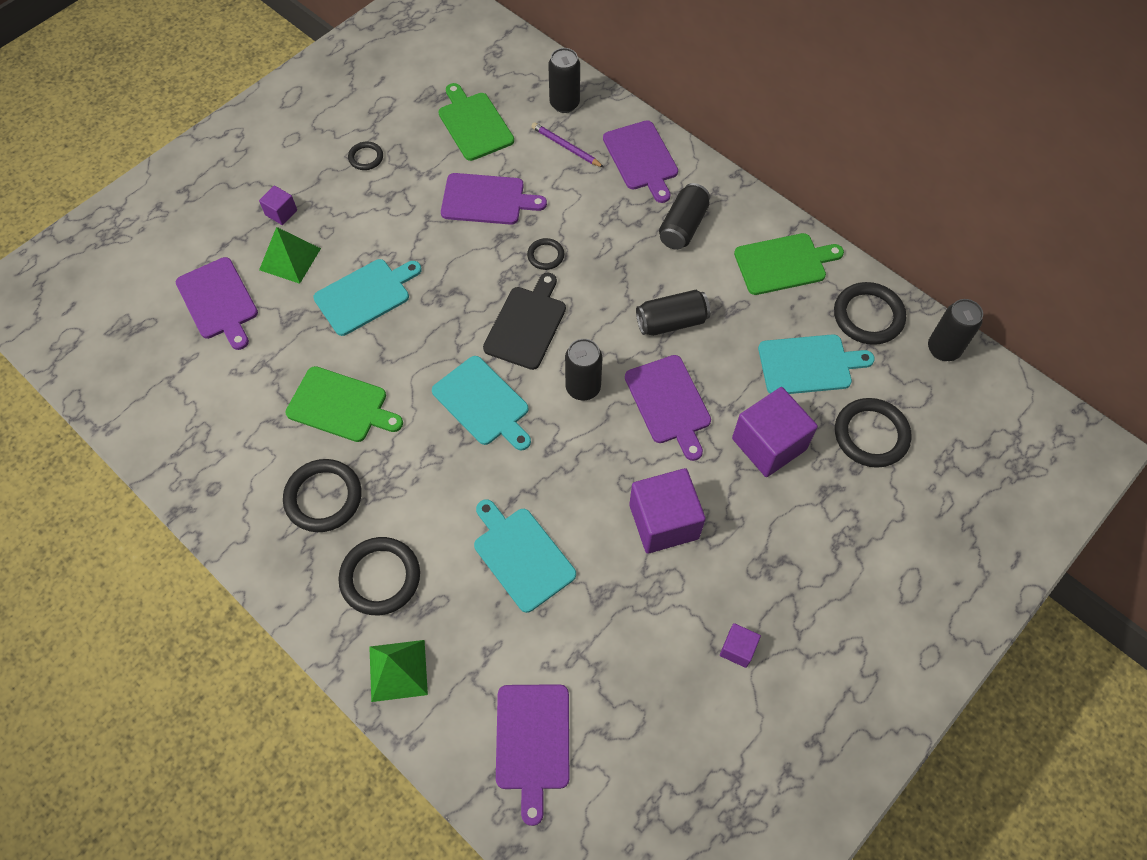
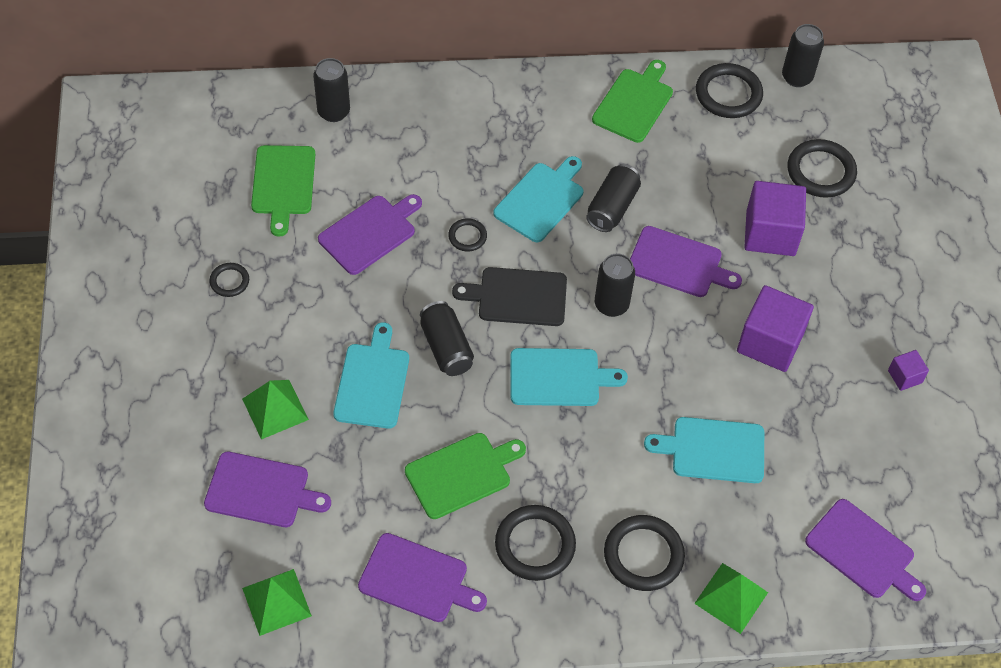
camera: 50 degrees left, 5 degrees down
purple cube [259,186,297,225] -> none
green cutting board [438,83,514,161] -> green cutting board turned 105 degrees counterclockwise [251,145,315,237]
black cutting board [483,273,566,370] -> black cutting board turned 60 degrees counterclockwise [452,267,567,326]
purple pencil [531,122,604,167] -> none
purple cutting board [603,120,678,203] -> purple cutting board moved to [358,533,487,622]
black can [659,183,710,250] -> black can moved to [420,301,474,376]
turquoise cutting board [758,334,875,394] -> turquoise cutting board moved to [493,156,583,242]
none -> green pyramid [242,569,312,636]

